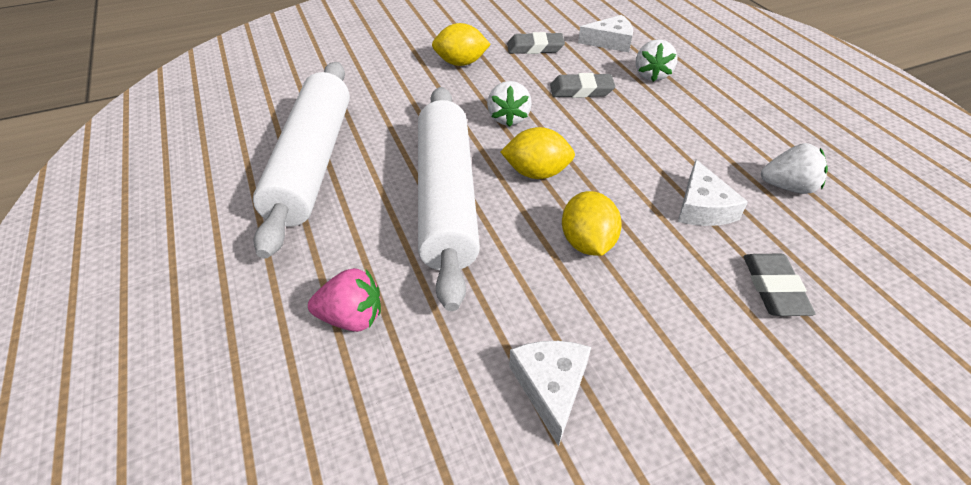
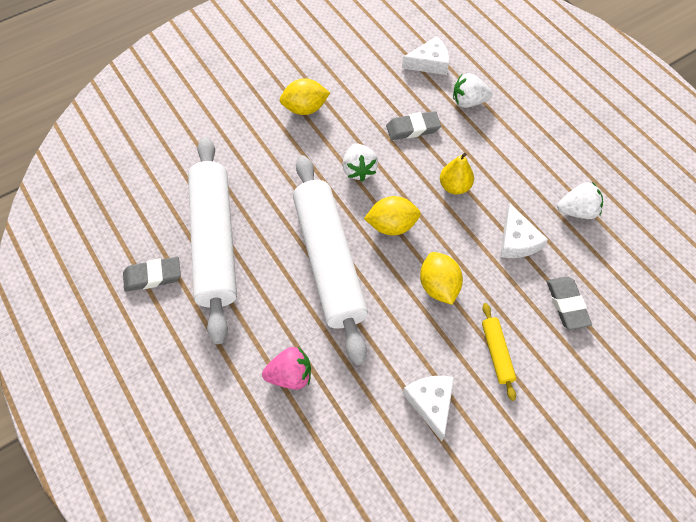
camera: 10 degrees left, 15 degrees up
grey eraser [507,32,565,54] -> grey eraser moved to [123,257,181,292]
white strawberry [636,39,678,82] -> white strawberry turned 90 degrees clockwise [453,73,492,108]
none -> yellow pear [440,153,474,195]
none -> yellow rolling pin [482,303,516,401]

